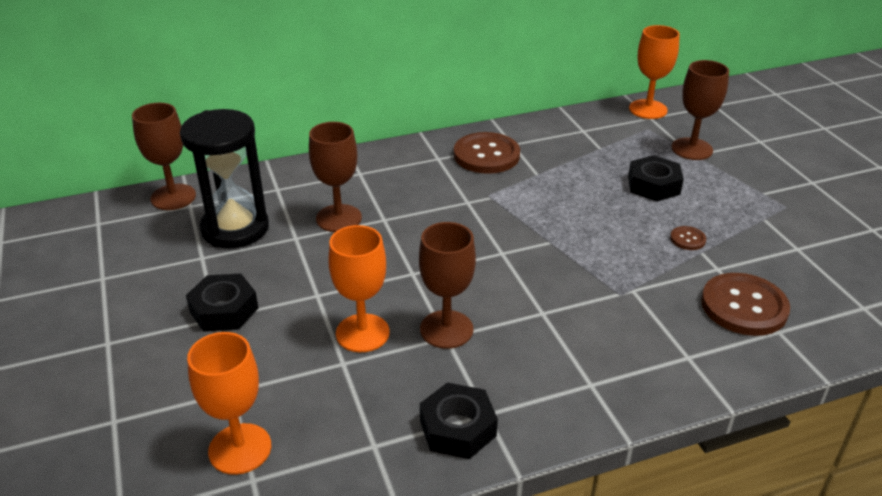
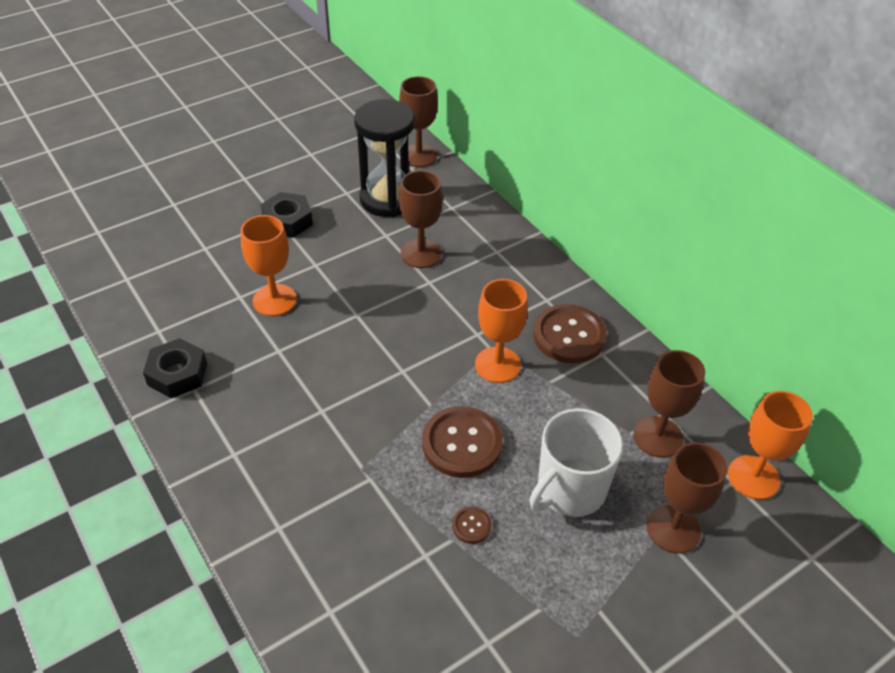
camera: 75 degrees right, 10 degrees up
orange goblet [187,332,271,475] -> orange goblet moved to [475,279,528,383]
brown goblet [419,222,476,349] -> brown goblet moved to [633,350,705,457]
black nut [628,155,684,202] -> white mug [530,408,623,517]
brown button [701,273,790,336] -> brown button moved to [422,406,503,478]

